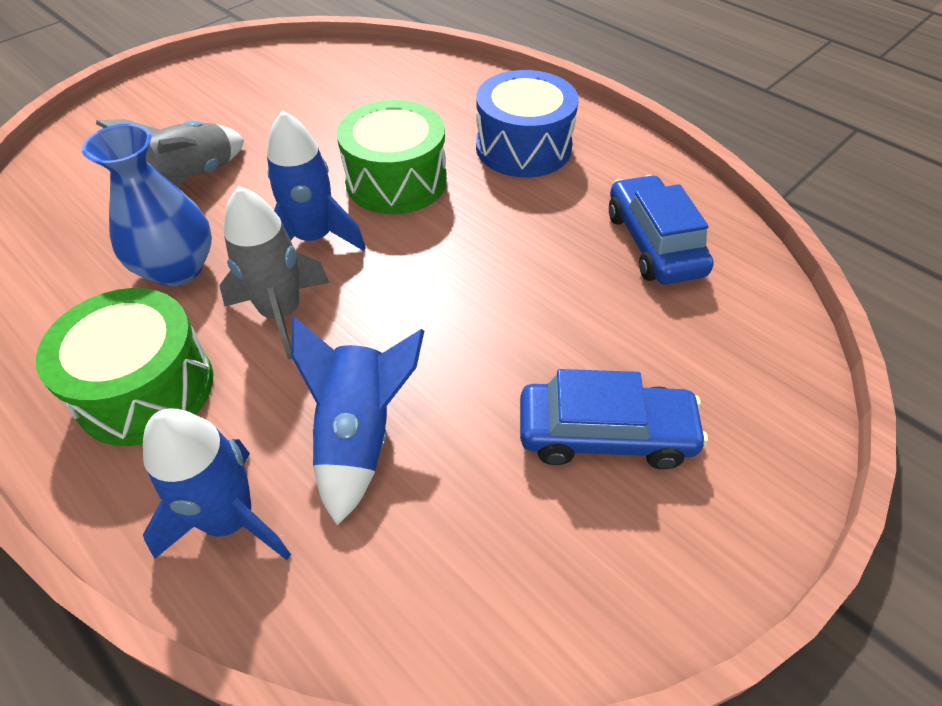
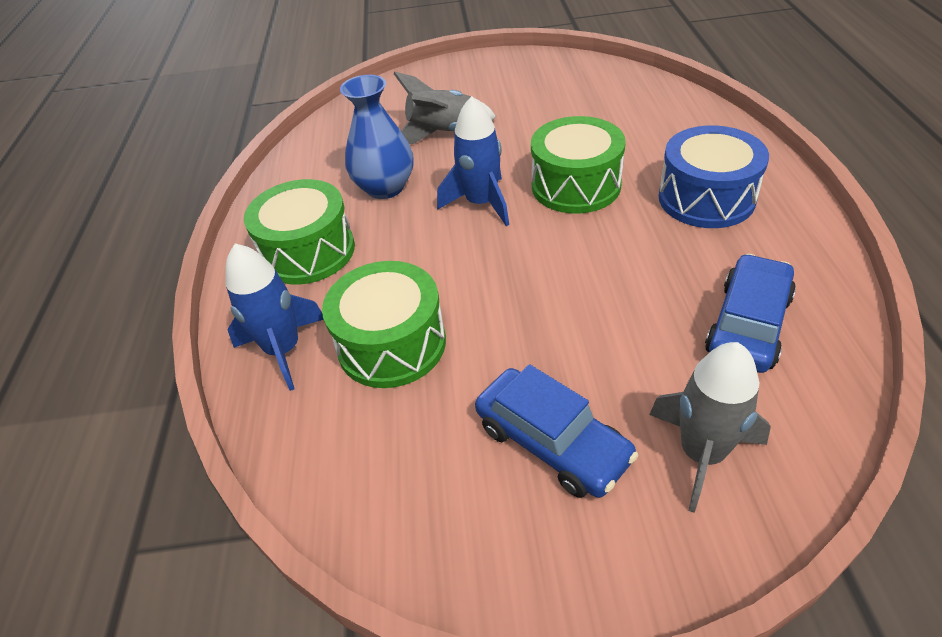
camera: 45 degrees right, 5 degrees down
grey rocket [219,186,329,360] -> grey rocket moved to [649,342,771,513]
blue rocket [291,317,424,525] -> green drum [322,261,446,388]

